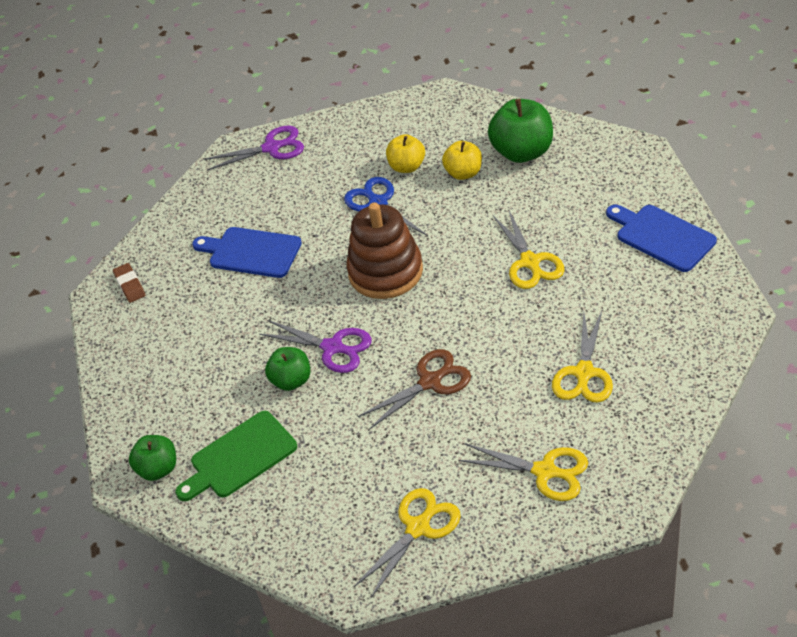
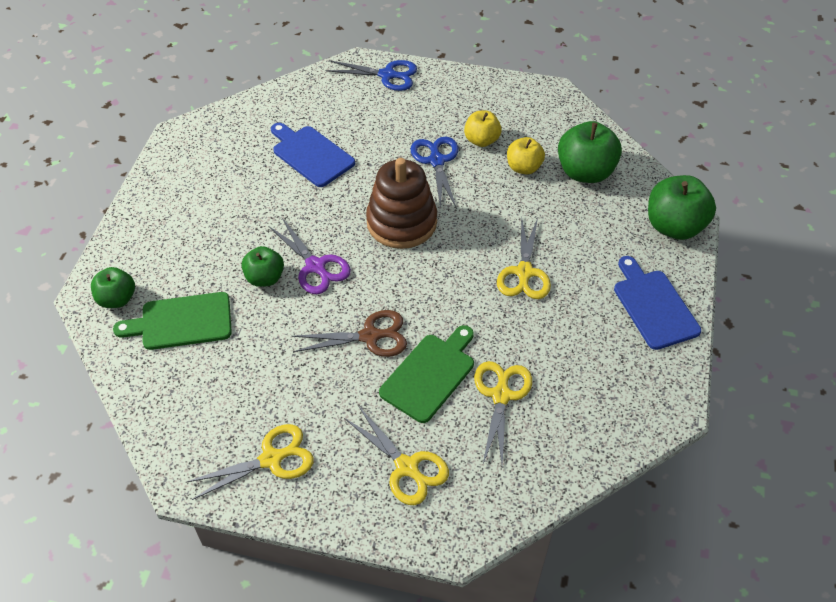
camera: 20 degrees right, 5 degrees up
brown eraser [113,263,145,303] -> none
purple scissors [204,126,304,171] -> blue scissors [326,60,417,91]
yellow scissors [552,311,613,403] -> yellow scissors turned 150 degrees clockwise [474,361,532,465]
none -> green cutting board [379,325,474,423]
none -> green apple [648,175,716,240]

